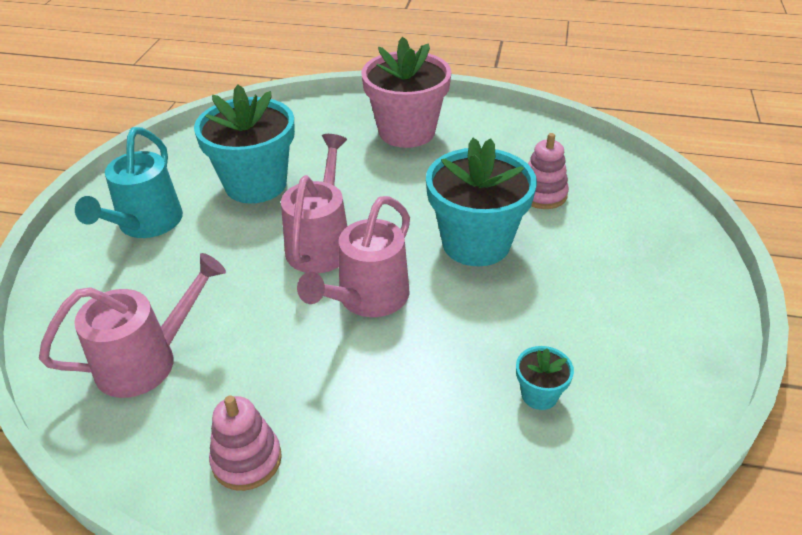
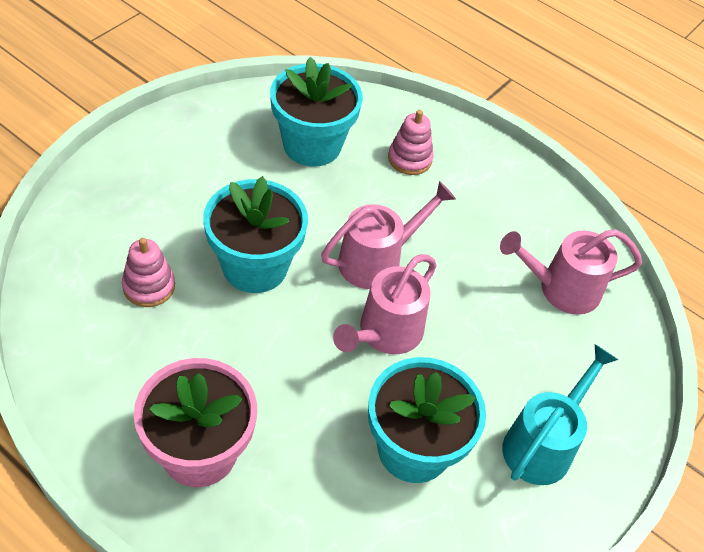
camera: 160 degrees left, 10 degrees up
pink stacking toy [209,395,282,491] -> pink stacking toy moved to [388,110,434,175]
turquoise flower pot [516,346,574,410] -> turquoise flower pot [270,57,363,167], size x2.30

